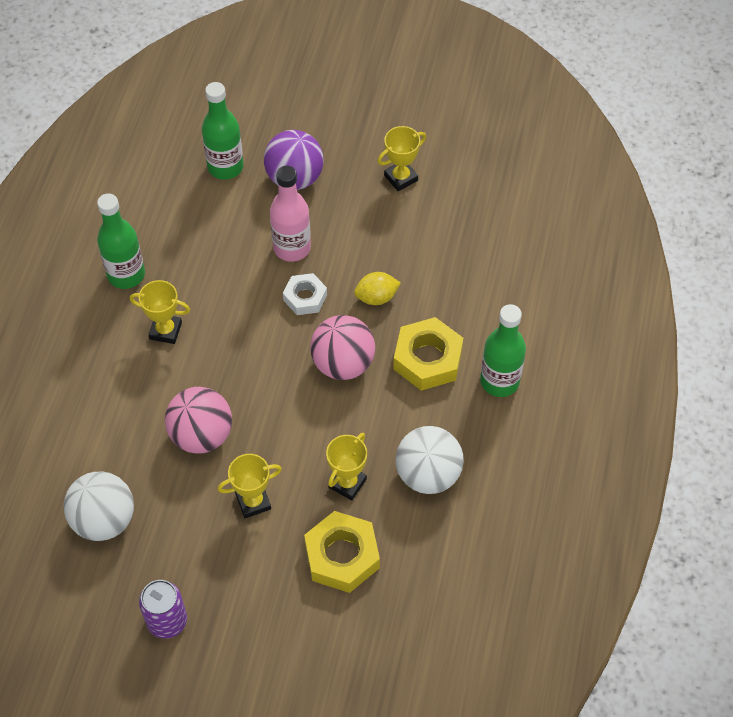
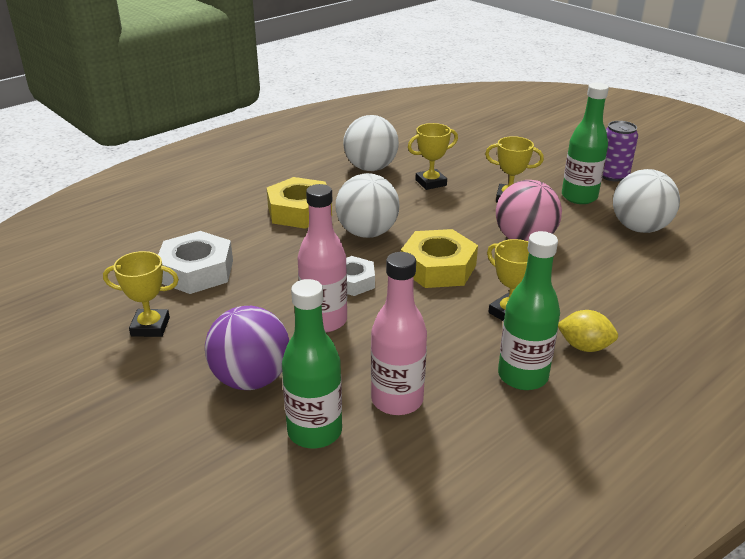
camera: 145 degrees left, 25 degrees down
yellow nut [304,511,380,593] -> yellow nut moved to [401,229,478,288]
pink ball [310,315,375,380] -> white ball [336,173,400,238]
yellow lemon [354,272,401,305] -> yellow lemon moved to [558,310,618,352]
green bottle [480,304,526,397] -> green bottle moved to [562,83,609,204]
none -> white nut [158,231,233,294]
none -> pink bottle [371,252,427,415]

